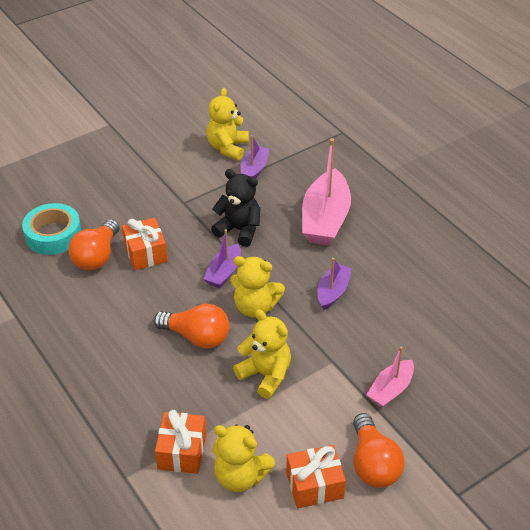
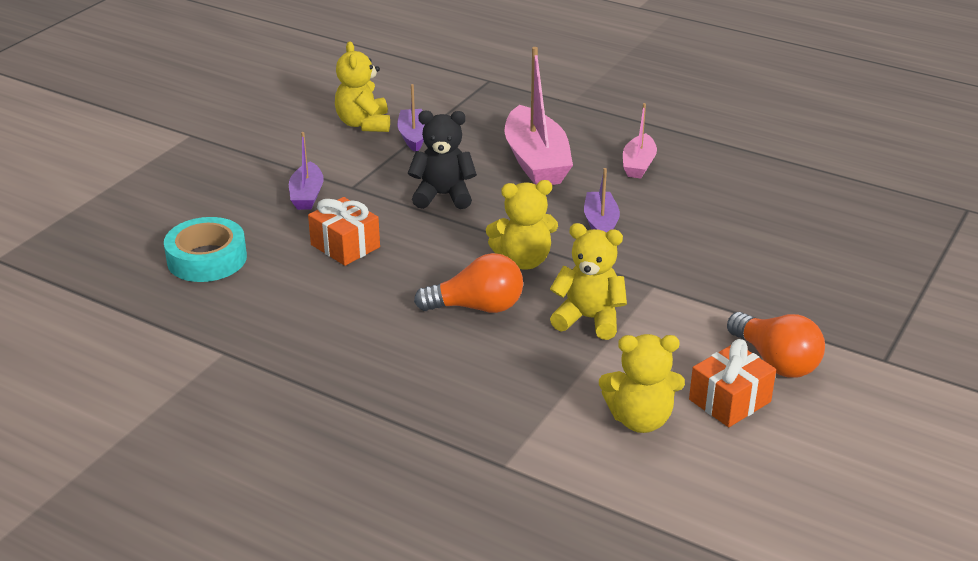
camera: 25 degrees left, 10 degrees down
orange light bulb [68,219,120,270] -> none
orange gift [155,410,206,474] -> none
purple boat [204,229,241,288] -> purple boat moved to [289,132,324,210]
pink boat [367,347,414,408] -> pink boat moved to [623,103,657,178]

